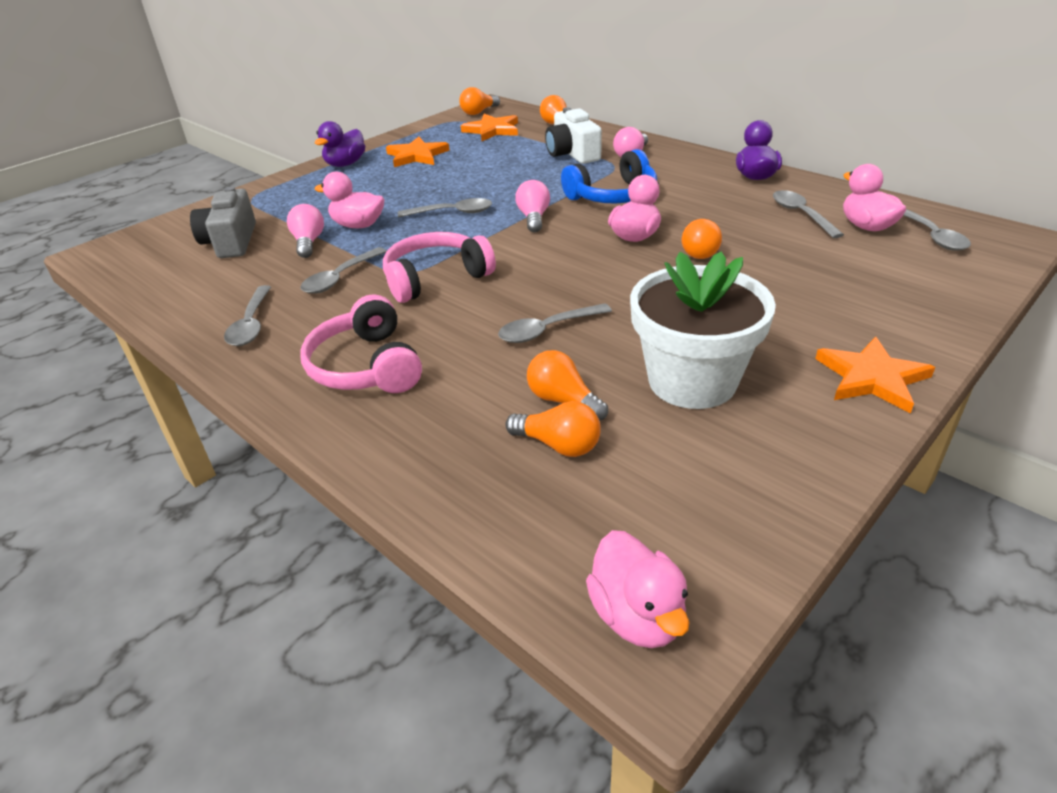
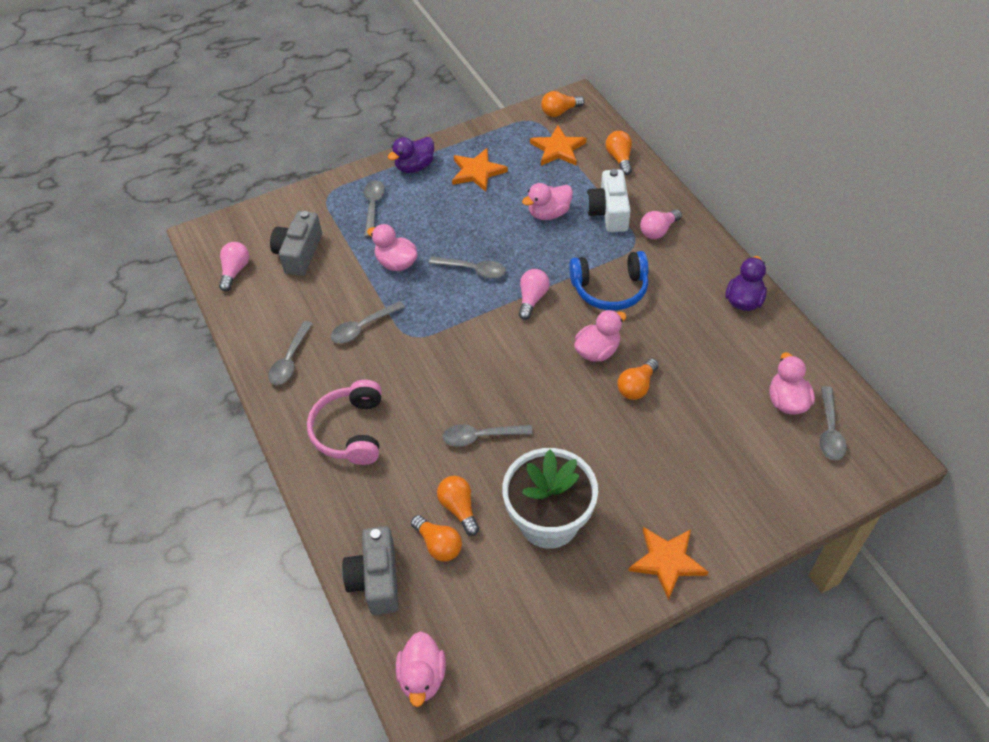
camera: 20 degrees right, 15 degrees up
pink light bulb [287,204,324,258] -> pink light bulb moved to [219,242,249,291]
pink headphones [383,232,496,303] -> none
grey spoon [773,190,844,238] -> grey spoon moved to [364,180,385,238]
none -> grey camera [342,526,399,615]
none -> pink duck [522,183,573,220]

